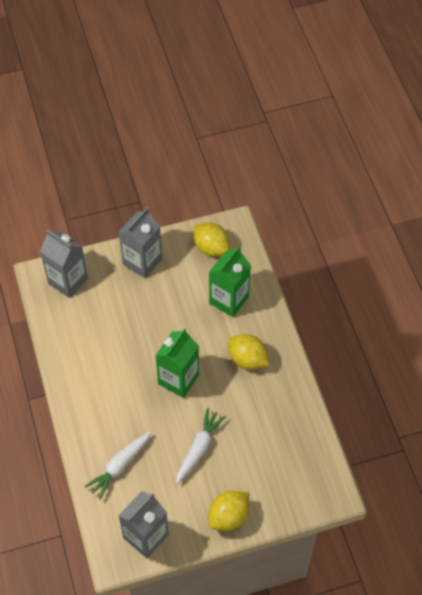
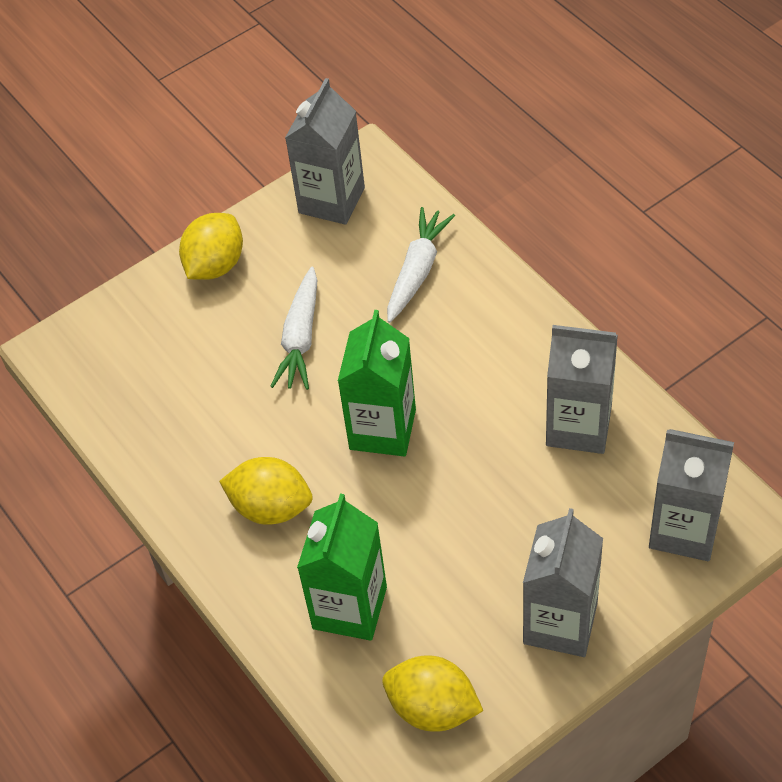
camera: 165 degrees right, 5 degrees down
none -> grey carton [546,325,618,454]

